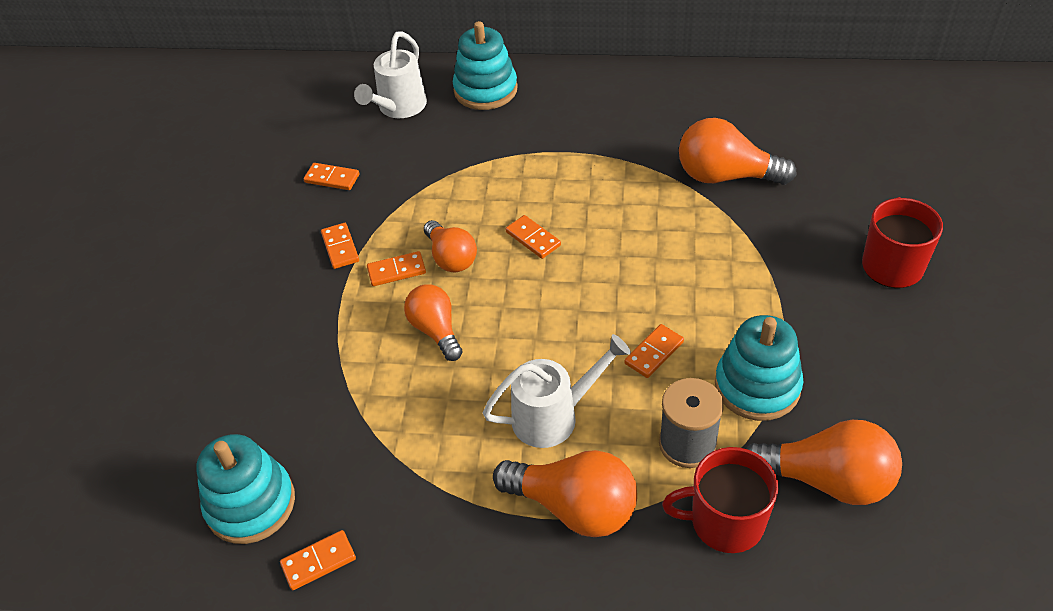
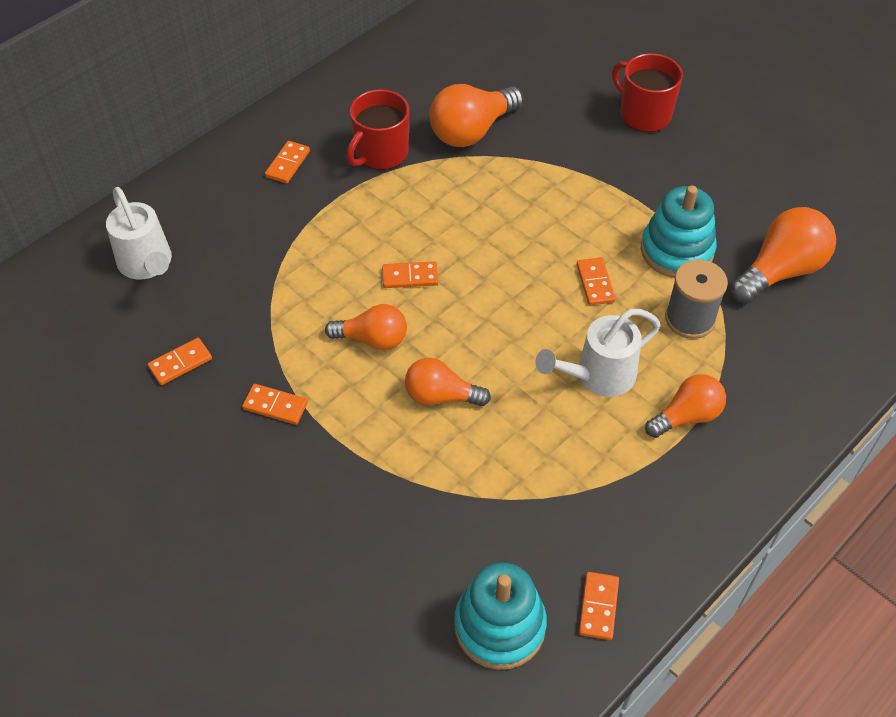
camera: 55 degrees left, 5 degrees up
orange domino [367,251,426,286] -> orange domino moved to [265,141,310,184]
turquoise stacking toy [453,21,518,110] -> none
white watering can [483,334,631,448] -> white watering can turned 135 degrees counterclockwise [535,309,661,397]
orange light bulb [493,450,637,537] -> orange light bulb [645,374,726,438], size x0.66
red mug [662,447,778,553] -> red mug moved to [347,89,410,170]

